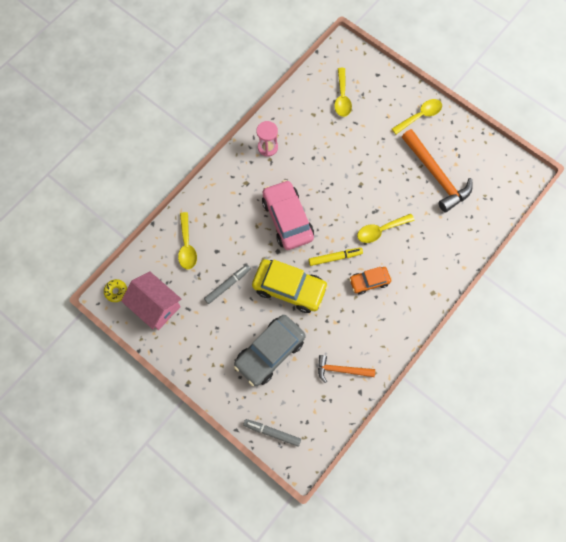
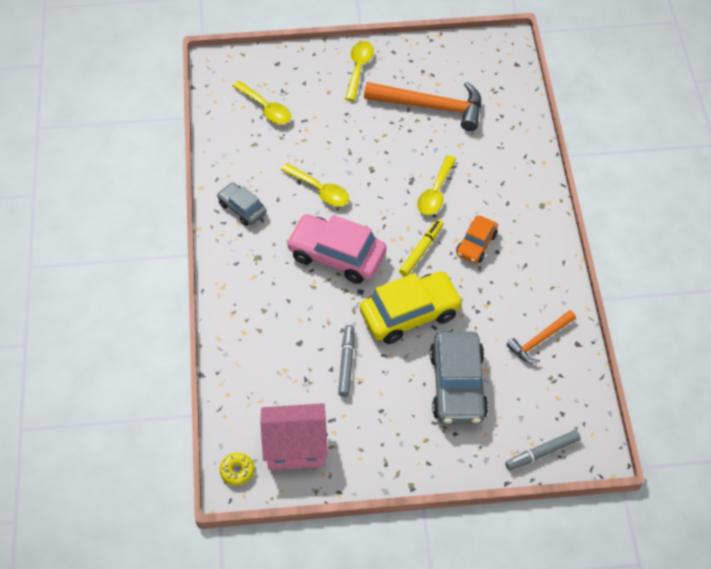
camera: 45 degrees left, 15 degrees down
yellow spoon [178,212,197,270] -> yellow spoon moved to [281,163,349,206]
pink hourglass [256,121,278,157] -> grey car [217,182,267,226]

